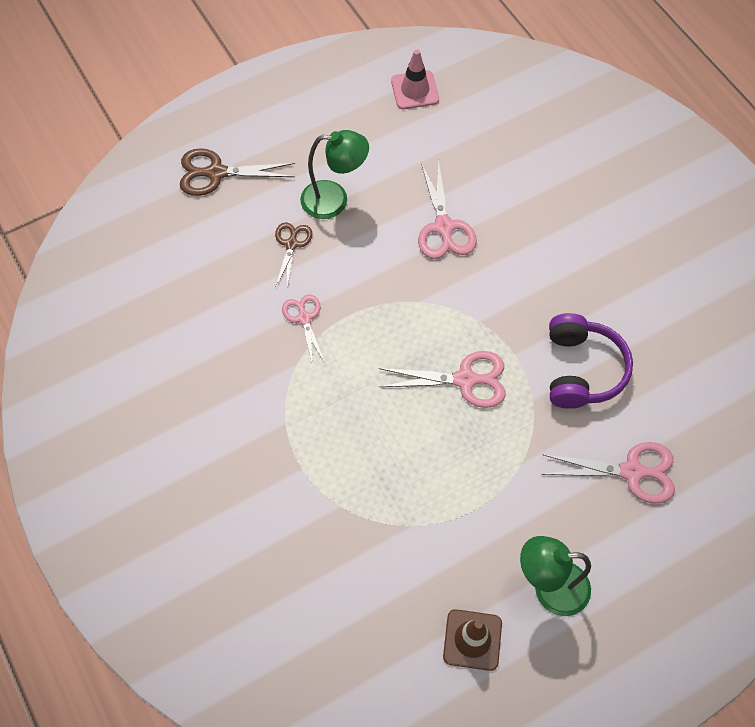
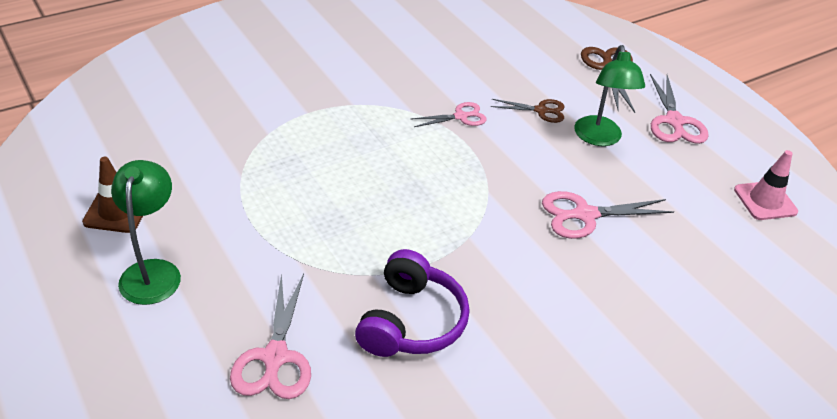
camera: 85 degrees right, 20 degrees down
pink scissors [379,351,506,408] -> pink scissors moved to [650,74,709,144]
purple headphones [549,313,633,409] -> purple headphones turned 75 degrees counterclockwise [355,249,470,357]

